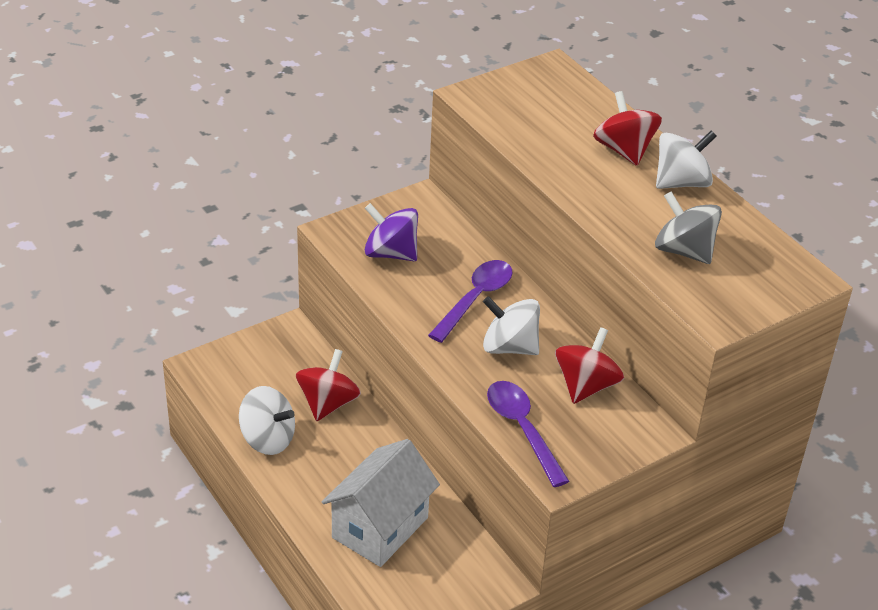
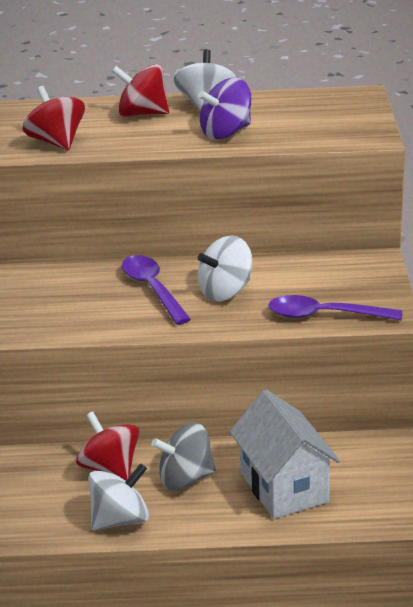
camera: 55 degrees left, 10 degrees down
purple spinning top [365,203,418,261] -> purple spinning top moved to [198,78,251,139]
red spinning top [555,327,624,404] -> red spinning top moved to [23,86,85,150]
grey spinning top [655,191,722,264] -> grey spinning top moved to [151,423,216,491]

